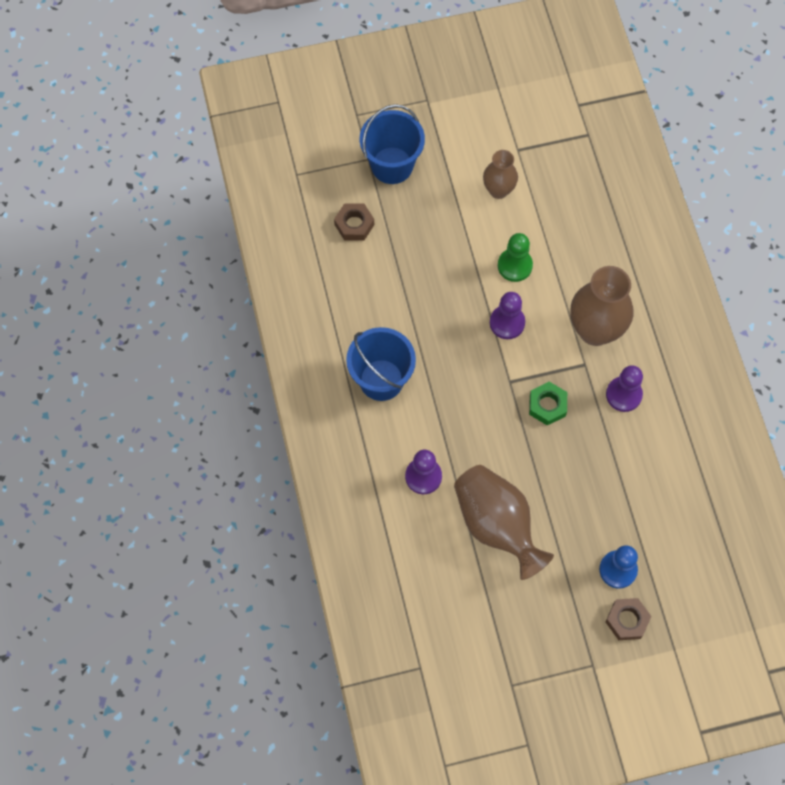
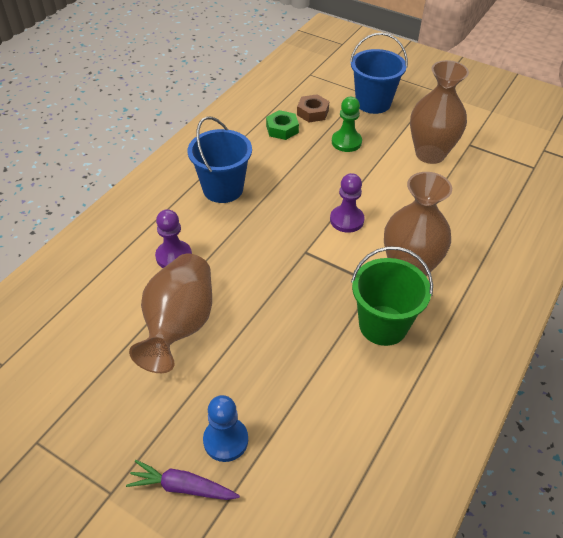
camera: 45 degrees right, 20 degrees down
brown vase [483,150,518,199] -> brown vase [410,60,469,164], size x1.71
green pawn [498,233,533,282] -> green pawn moved to [332,97,362,152]
green nut [529,382,567,425] -> green nut moved to [266,110,299,140]
purple pawn [606,365,643,412] -> green bucket [351,246,433,346]
brown nut [606,598,652,640] -> purple carrot [126,460,240,500]

